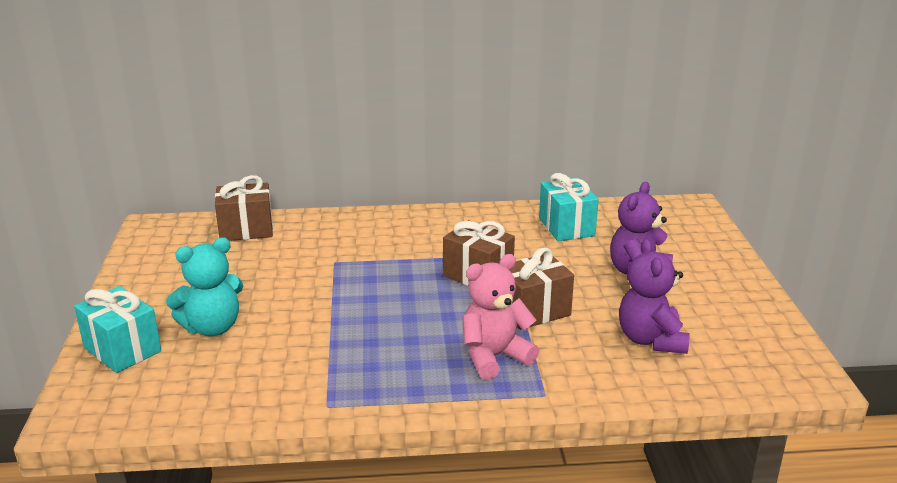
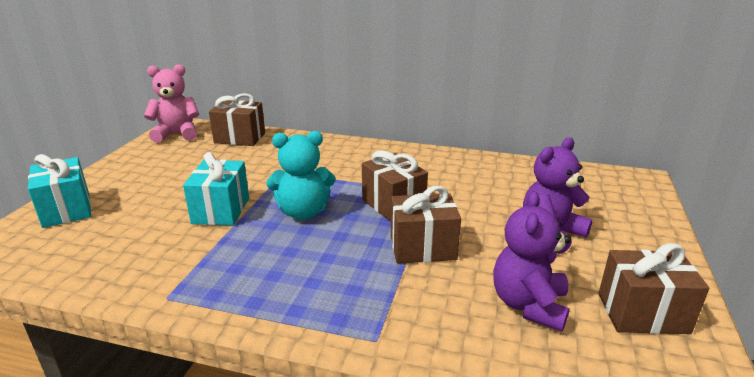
camera: 20 degrees right, 0 degrees up
turquoise teddy bear [166,237,243,336] -> turquoise teddy bear moved to [266,131,335,220]
pink teddy bear [462,254,539,380] -> pink teddy bear moved to [144,64,199,143]
turquoise gift [539,173,599,241] -> turquoise gift moved to [183,152,249,226]
none -> brown gift [598,243,709,334]

